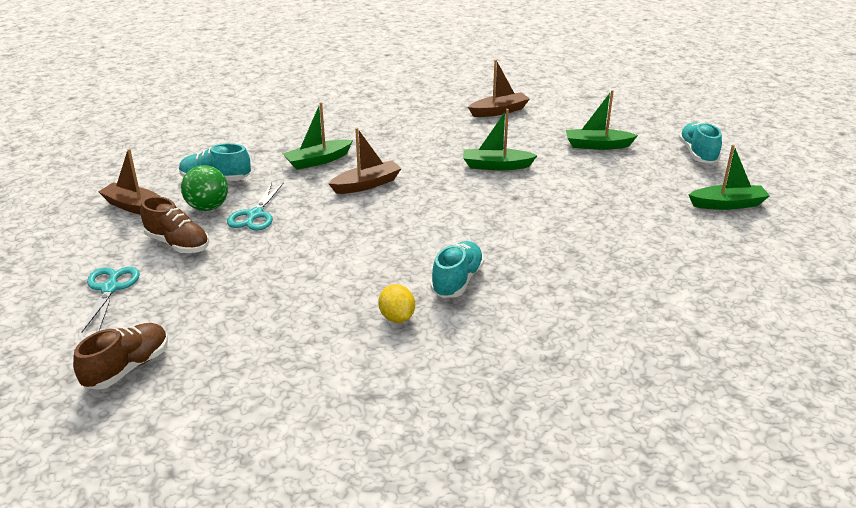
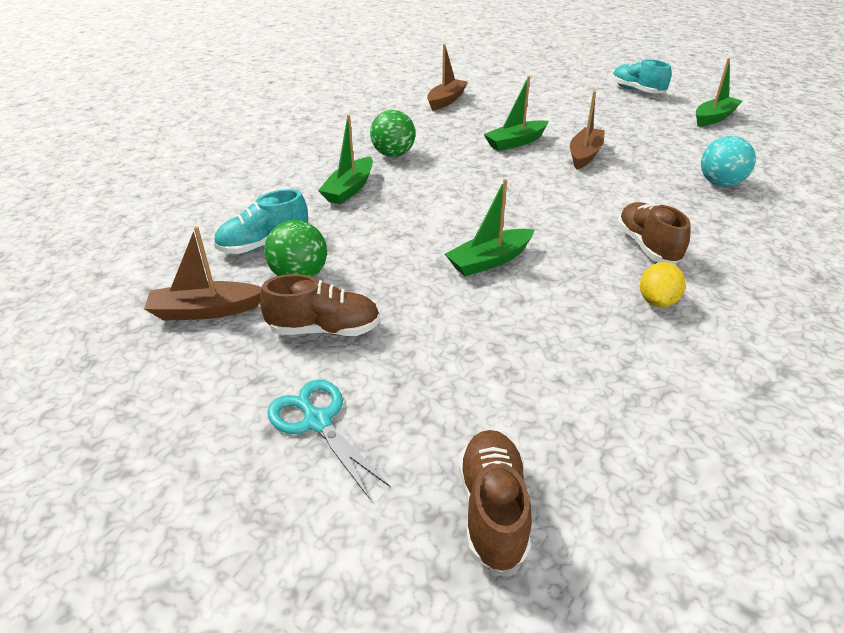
camera: 35 degrees left, 5 degrees up
turquoise scissors [227,182,284,231] -> none
brown boat [328,128,402,194] -> brown boat moved to [570,91,605,169]
yellow lemon [378,284,415,323] -> yellow lemon turned 75 degrees clockwise [640,262,686,307]
turquoise shoe [431,241,484,298] -> brown shoe [617,202,690,264]
green boat [566,90,638,150] -> green boat moved to [445,179,535,276]
none -> green ball [370,110,416,157]
none -> turquoise ball [701,136,756,187]

